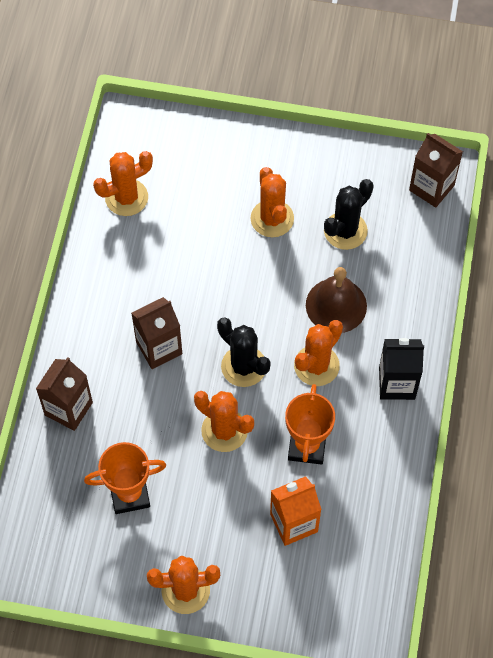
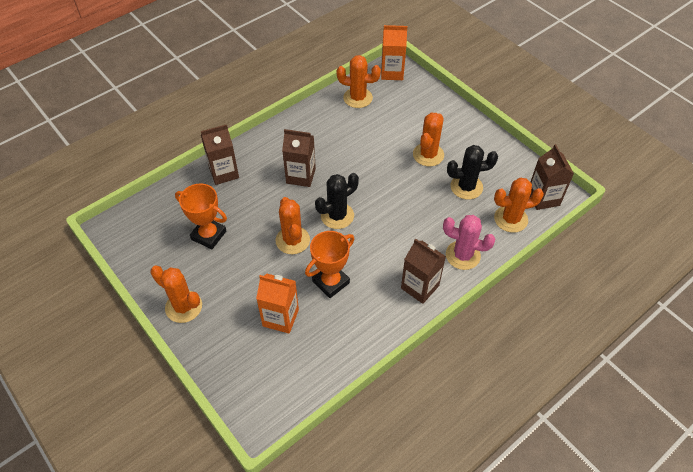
camera: 40 degrees right, 10 degrees down
black cactus [217,317,271,387] -> black cactus turned 60 degrees clockwise [315,173,359,229]
orange cactus [294,320,343,386] -> orange cactus moved to [494,178,544,233]
brown bell [306,267,367,333] -> none
black carton [379,338,424,400] -> brown carton [401,238,446,304]
none -> orange carton [381,25,407,80]
none -> pink cactus [443,215,495,270]

